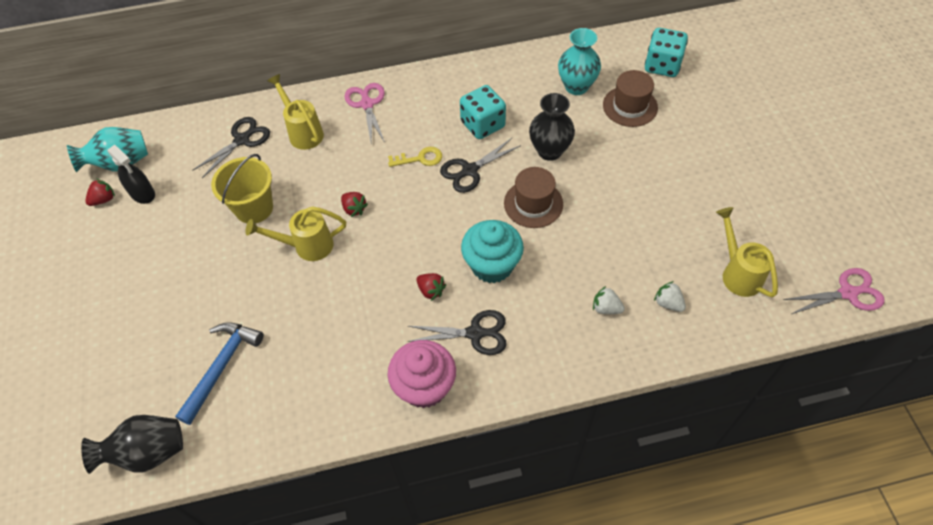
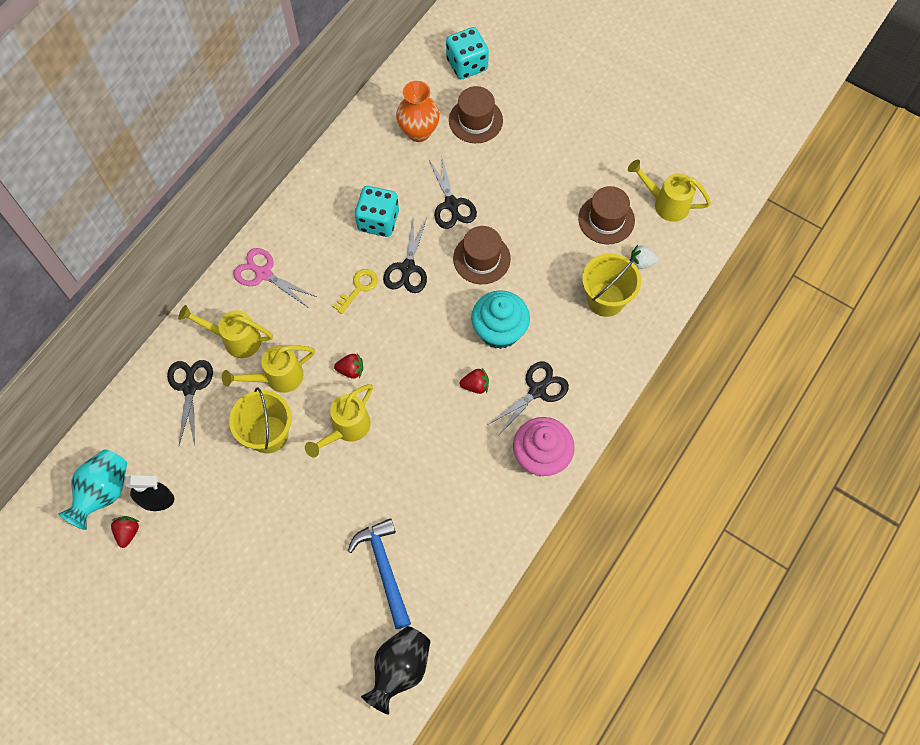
camera: 45 degrees left, 10 degrees up
black vase [529,93,575,161] -> black scissors [428,154,477,229]
turquoise vase [558,28,601,95] -> orange vase [396,81,440,142]
white strawberry [593,286,625,314] -> yellow bucket [582,253,641,317]
pink scissors [783,268,885,314] -> none
none -> yellow watering can [222,345,315,393]
none -> brown hat [578,186,635,244]

